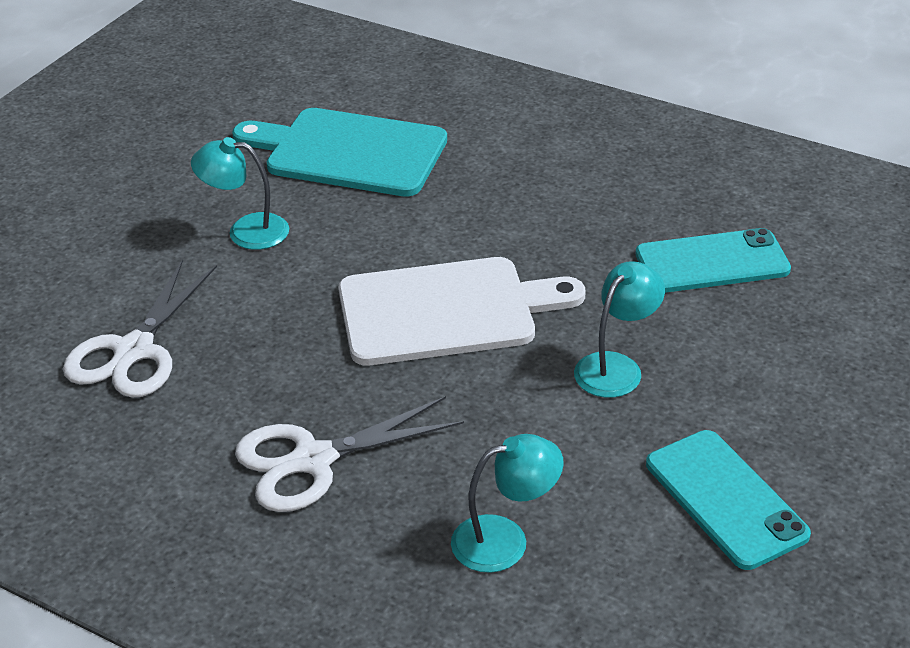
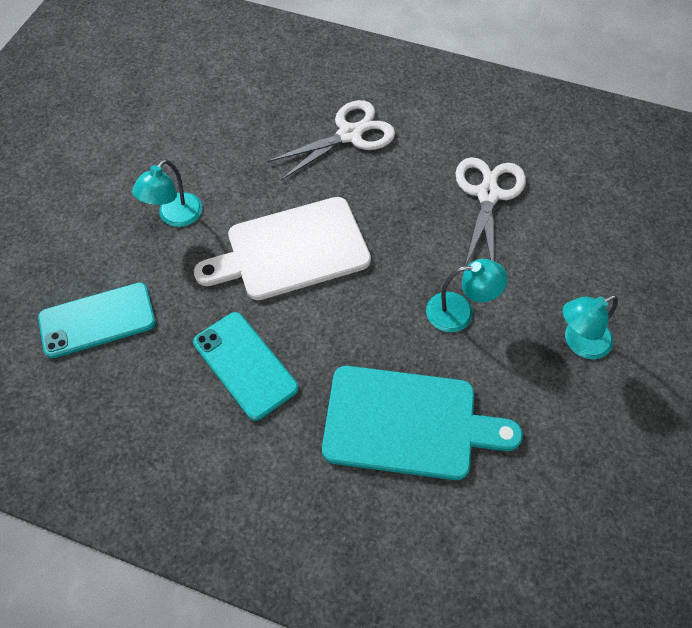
camera: 170 degrees right, 20 degrees up
turquoise lamp [451,434,564,573] -> turquoise lamp moved to [563,295,618,359]
turquoise phone [646,430,811,570] -> turquoise phone moved to [193,312,298,421]

